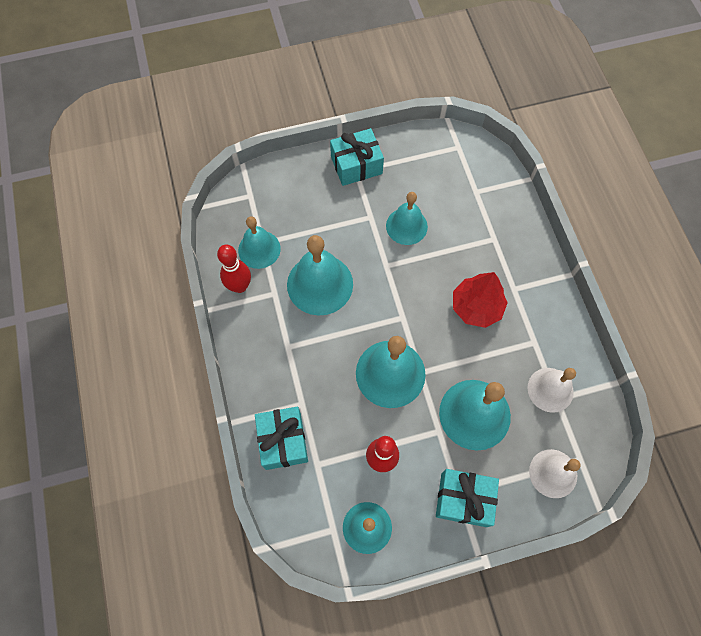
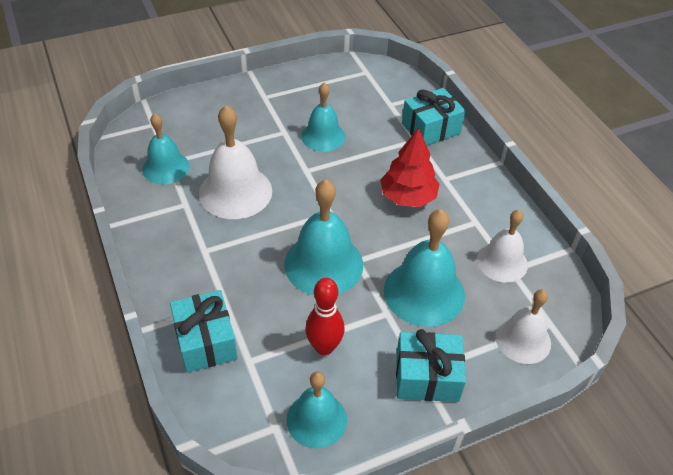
camera: 10 degrees left, 20 degrees down
red bowling pin [217,245,251,293] -> none
turquoise bell [287,235,353,316] -> white bell [199,105,272,219]
turquoise gift [330,128,384,186] -> turquoise gift moved to [402,88,466,145]

